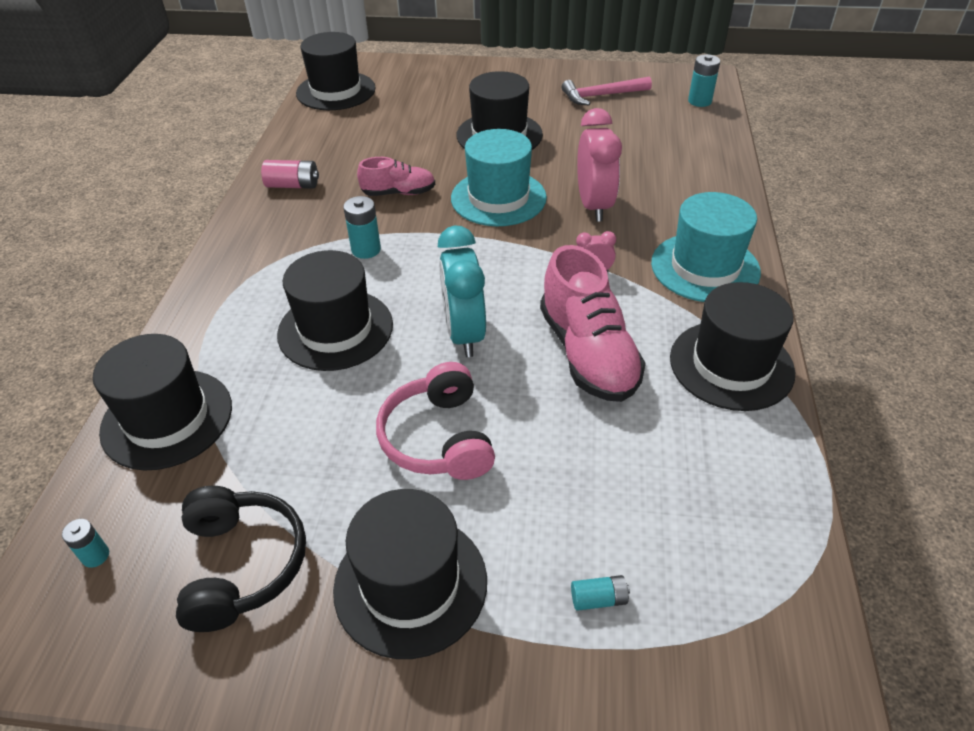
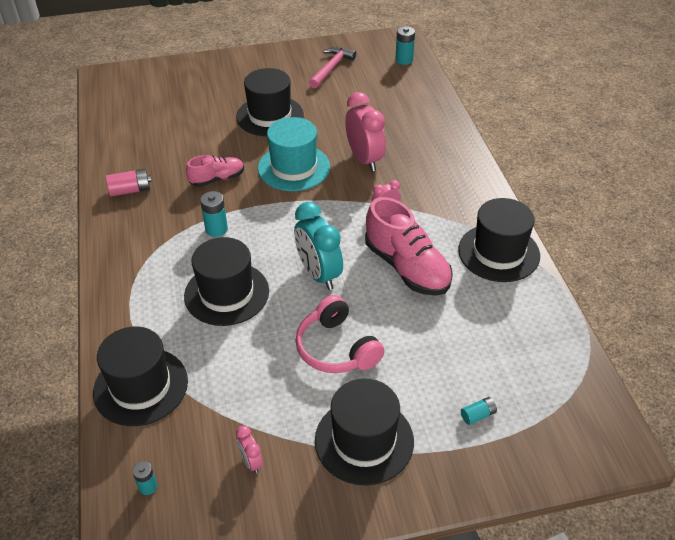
camera: 20 degrees left, 0 degrees up
black headphones [176,486,306,632] -> pink clock [236,426,263,474]
black hat [296,32,376,110] -> none
pink hammer [561,77,652,105] -> pink hammer turned 150 degrees clockwise [309,47,356,88]
turquoise hat [651,192,761,302] -> none

